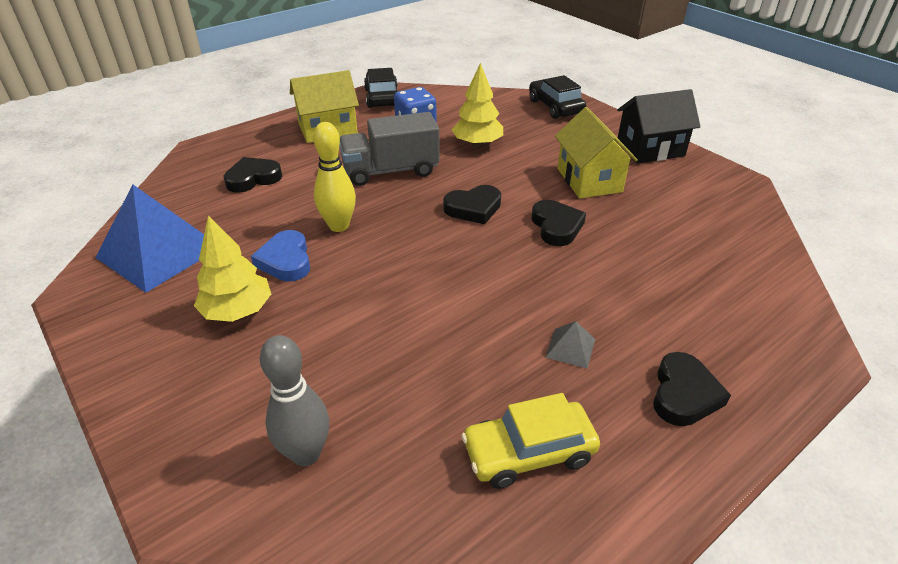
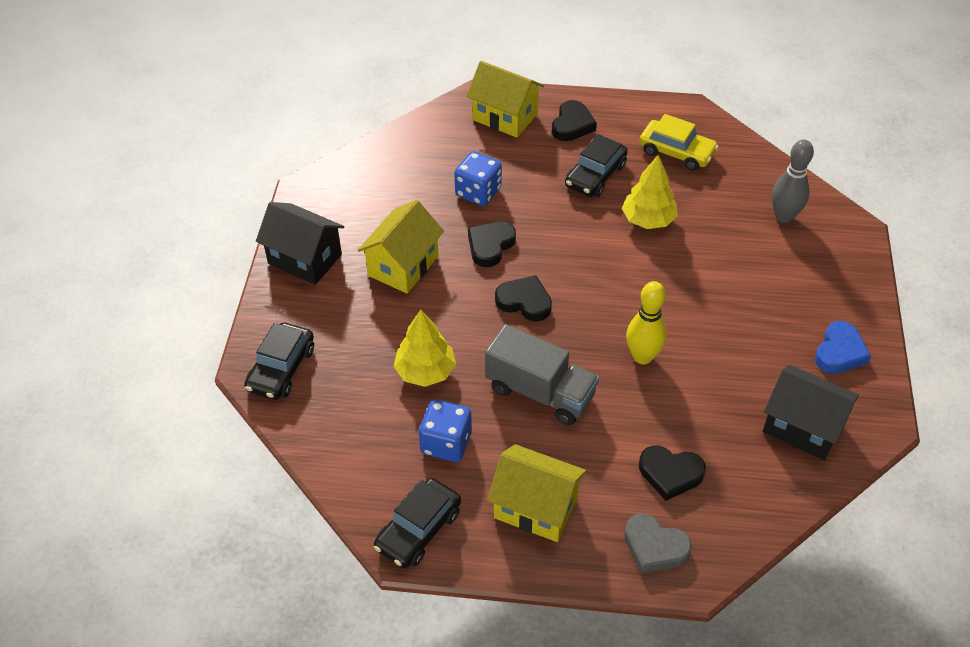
camera: 135 degrees left, 10 degrees up
blue pyramid [96,184,204,293] -> black house [763,365,859,460]
yellow tree [194,216,271,322] -> yellow tree moved to [622,155,678,229]
blue heart [251,230,310,281] -> blue heart moved to [815,321,871,374]
grey pyramid [545,321,595,369] -> black car [565,134,628,197]
black heart [653,352,731,426] -> black heart turned 135 degrees clockwise [552,100,597,141]
none -> blue dice [454,151,502,206]
none -> yellow house [466,61,544,138]
none -> grey heart [624,514,692,573]

